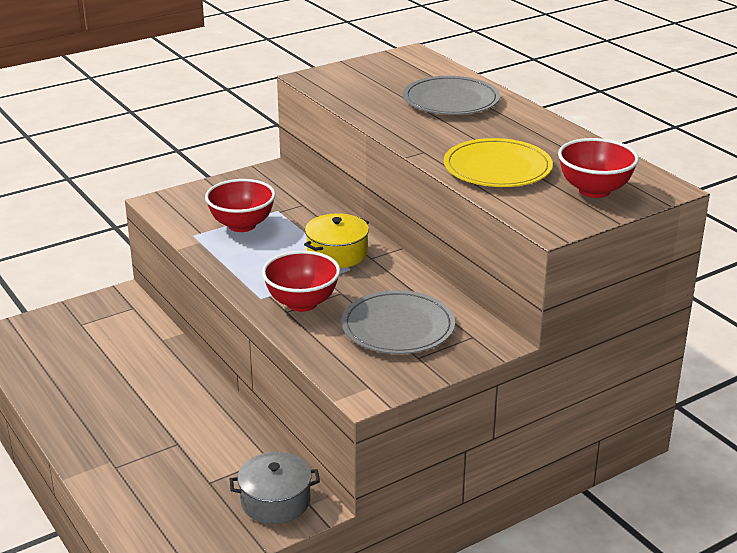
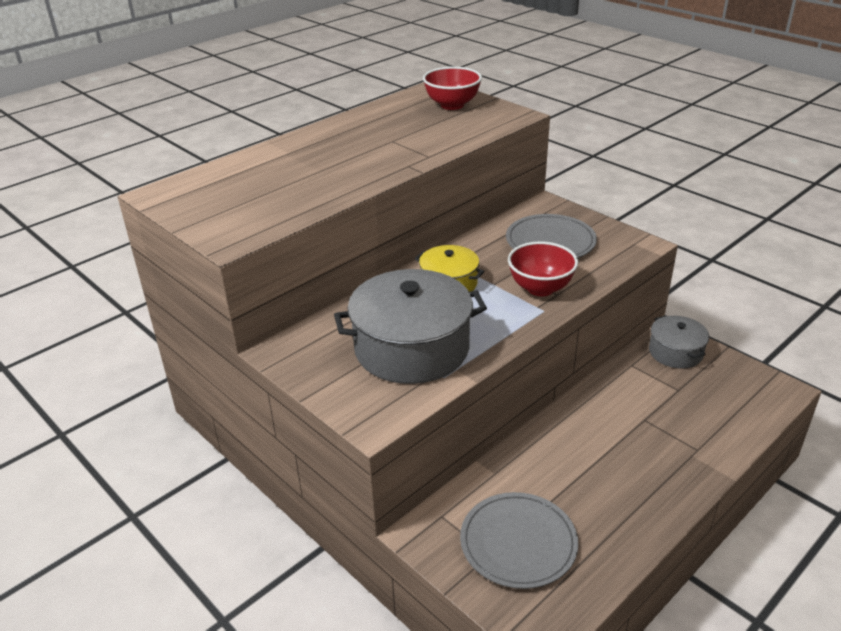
camera: 100 degrees left, 5 degrees up
red bowl [205,179,275,232] -> grey pot [334,269,487,384]
grey plate [403,76,500,115] -> grey plate moved to [460,492,579,589]
yellow plate [444,138,553,187] -> none

